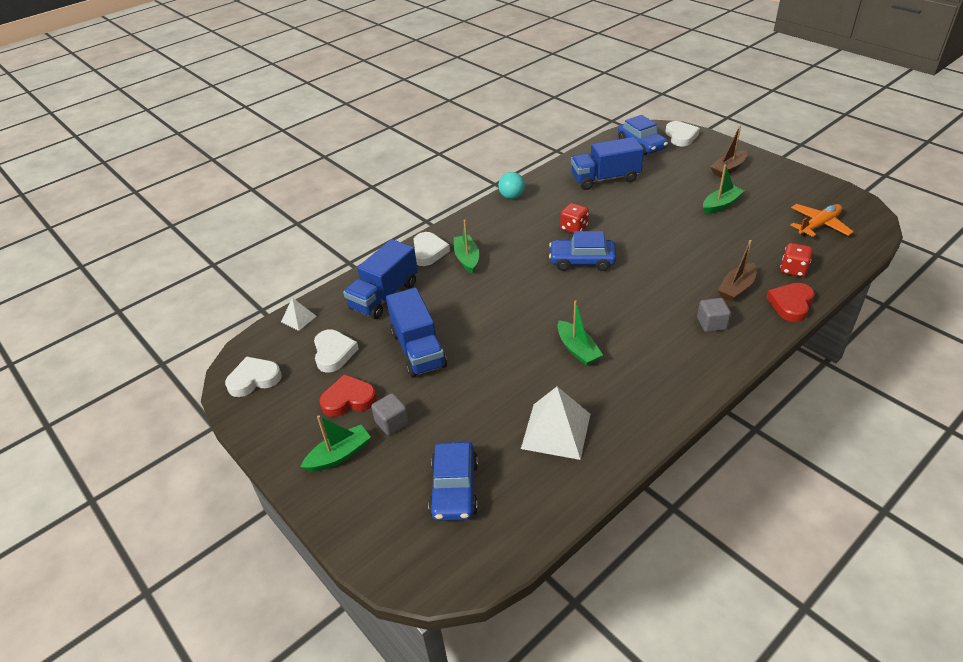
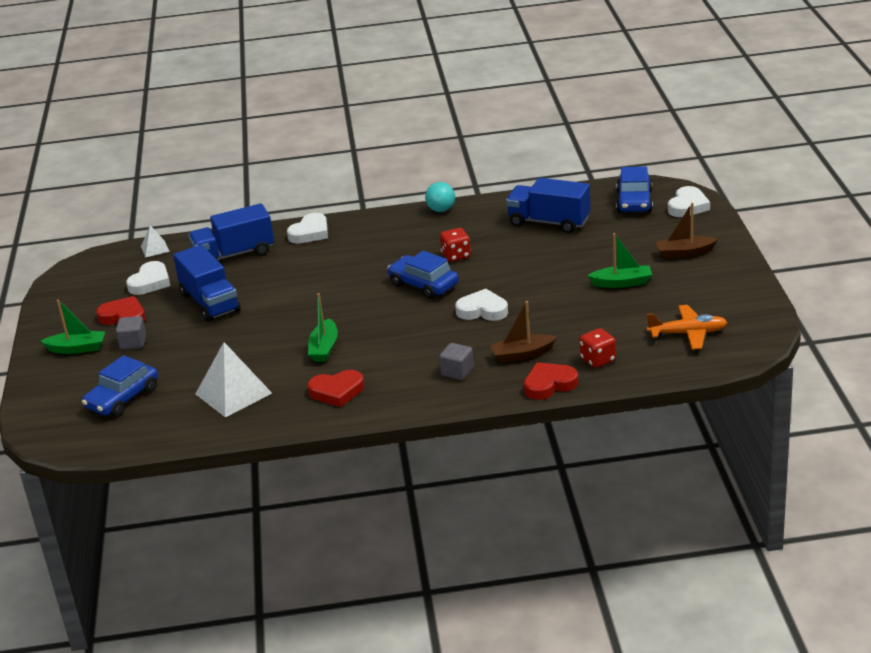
camera: 35 degrees right, 10 degrees down
white heart [225,357,282,397] -> white heart moved to [455,289,508,321]
blue truck [386,288,447,378] -> blue truck turned 45 degrees counterclockwise [173,245,241,322]
green boat [454,220,479,274] -> none
none -> red heart [307,370,364,407]

